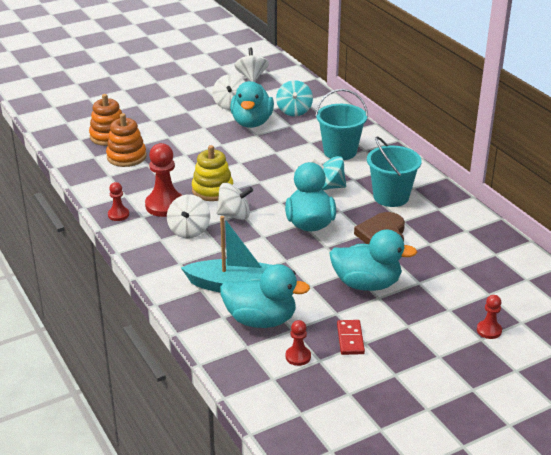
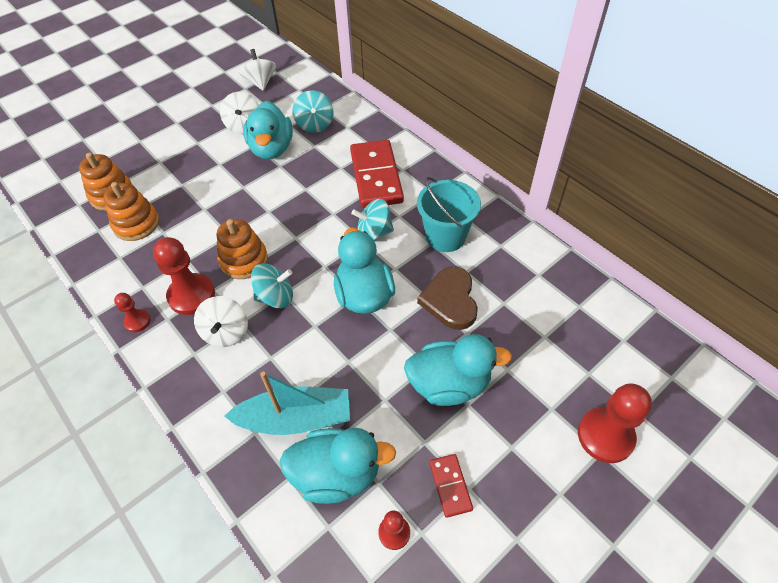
camera: 10 degrees left, 20 degrees up
yellow stacking toy [192,145,233,201] -> orange stacking toy [217,219,268,279]
white spinning top [216,183,253,220] -> turquoise spinning top [251,264,293,308]
turquoise bucket [315,89,368,160] -> red domino [350,140,404,208]
red pawn [477,295,502,339] -> red pawn [578,384,652,463], size x1.88

